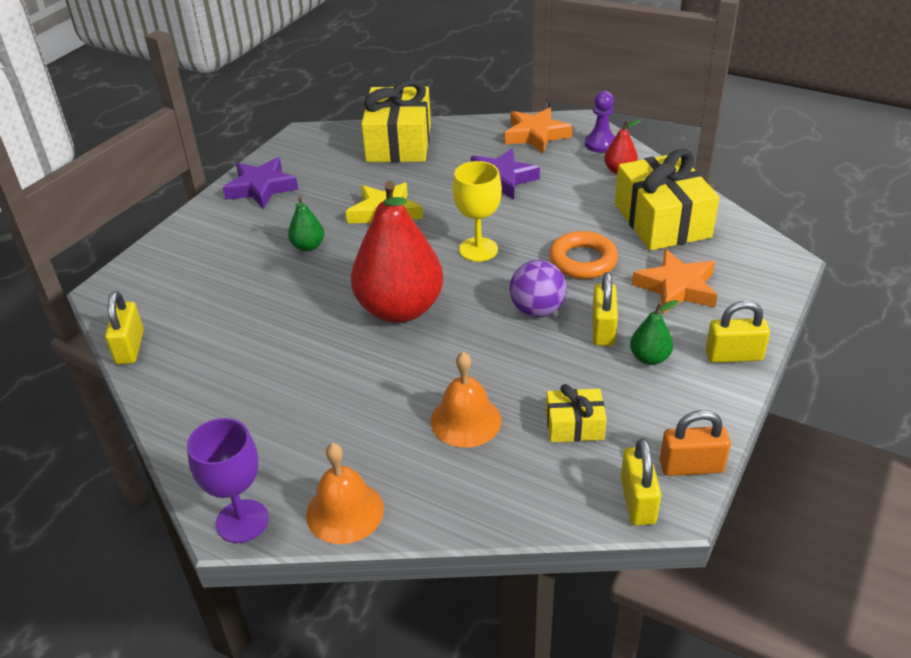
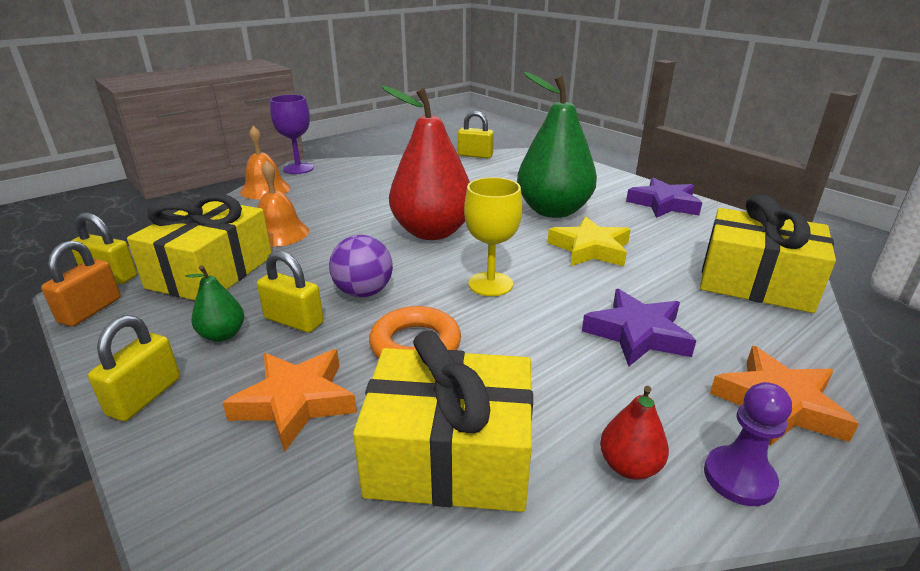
camera: 110 degrees right, 10 degrees down
green pear [288,196,324,251] -> green pear [517,72,597,218], size x2.31
yellow gift [546,384,607,442] -> yellow gift [127,193,272,300], size x2.02

